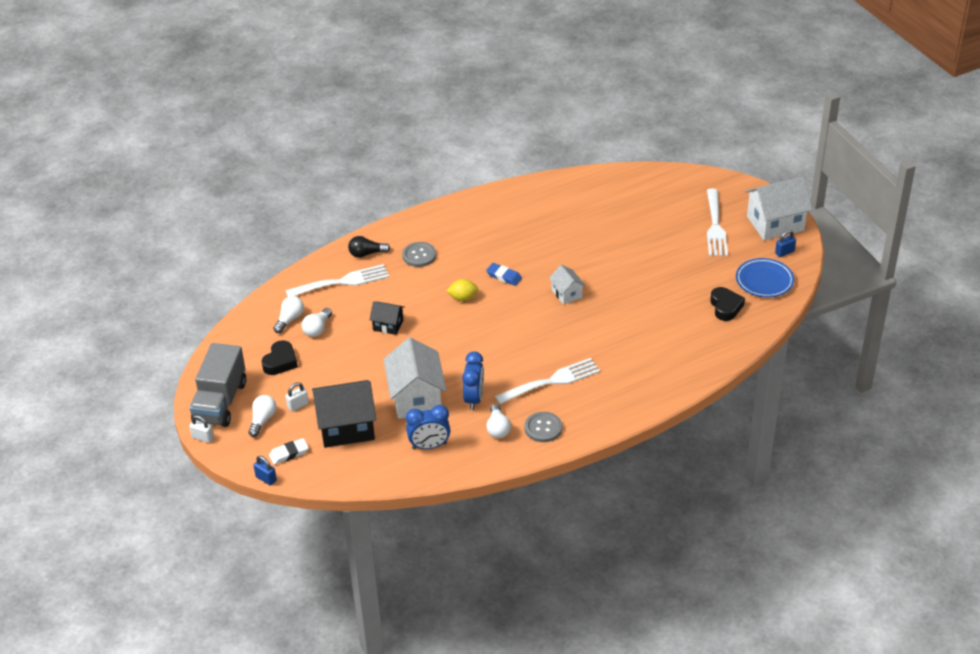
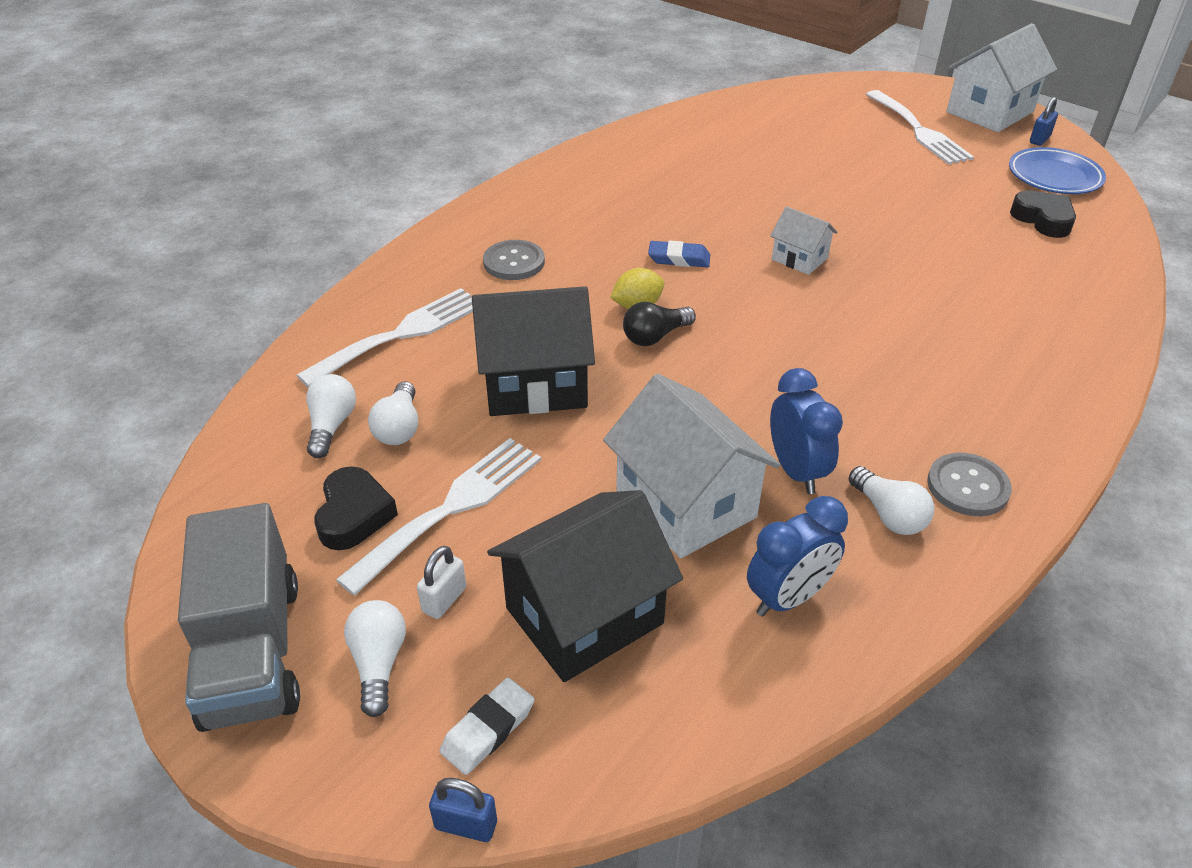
camera: 25 degrees left, 0 degrees up
white padlock [189,415,214,443] -> none
black light bulb [348,236,390,258] -> black light bulb moved to [623,302,696,346]
black house [369,301,405,335] -> black house [472,286,595,416], size x1.91
white fork [495,358,600,404] -> white fork moved to [336,438,541,595]

